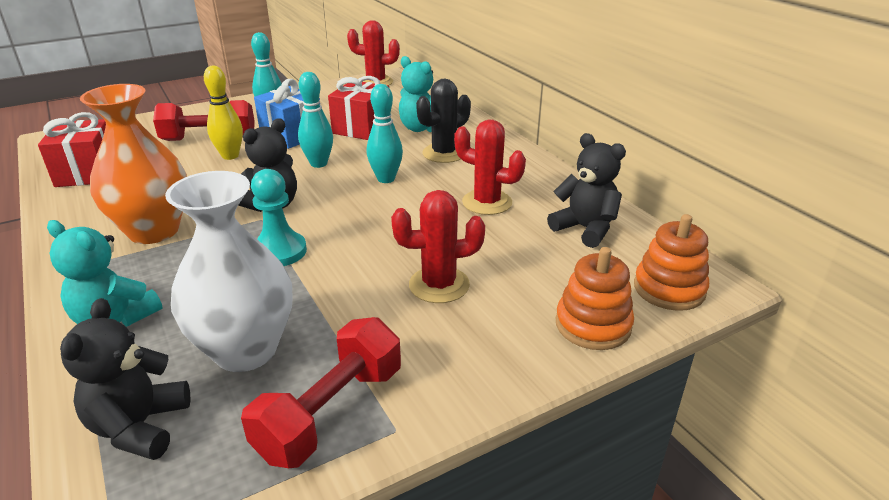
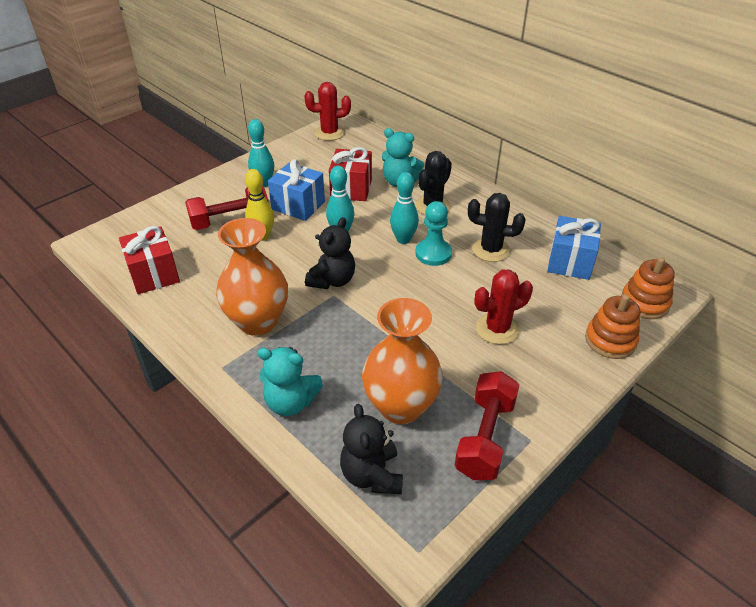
camera: 15 degrees left, 10 degrees up
white vase [165,171,292,372] -> orange vase [362,298,443,424]
turquoise pawn [251,169,307,266] -> turquoise pawn moved to [415,201,452,266]
red cactus [454,119,526,215] -> black cactus [468,193,526,262]
black teddy bear [547,133,626,248] -> blue gift [547,216,601,280]

